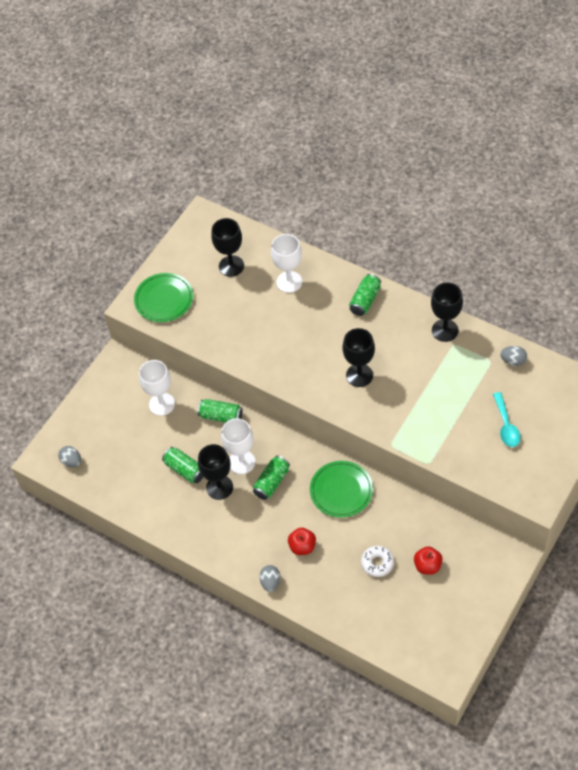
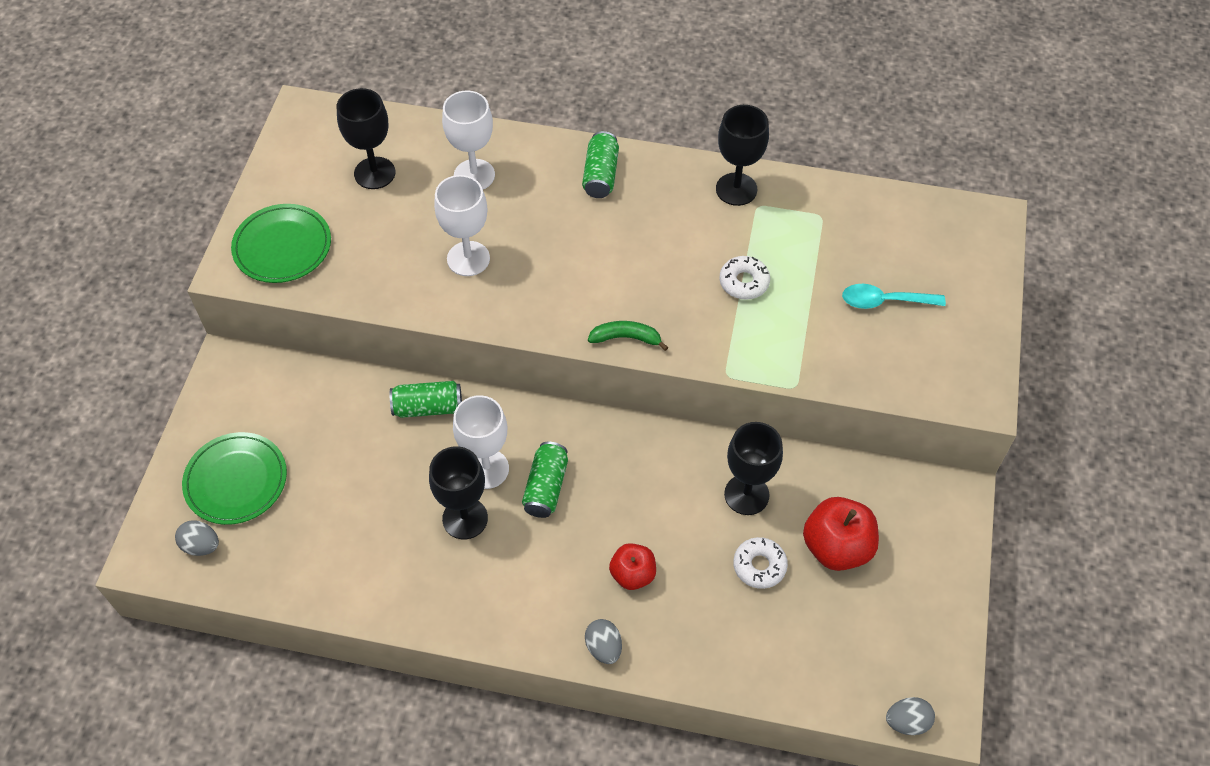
camera: 25 degrees left, 0 degrees up
white goblet [139,360,175,416] -> white goblet moved to [434,175,490,276]
green can [162,447,203,483] -> none
green plate [310,461,373,518] -> green plate moved to [182,432,287,525]
black goblet [343,328,375,387] -> black goblet moved to [724,422,783,515]
red apple [414,546,443,575] -> red apple [803,497,879,571], size x1.60
turquoise spoon [493,392,521,447] -> turquoise spoon turned 120 degrees clockwise [842,284,946,309]
grey egg [500,346,527,366] -> grey egg moved to [886,697,935,735]
none -> green banana [588,321,668,351]
none -> white donut [719,256,770,300]

